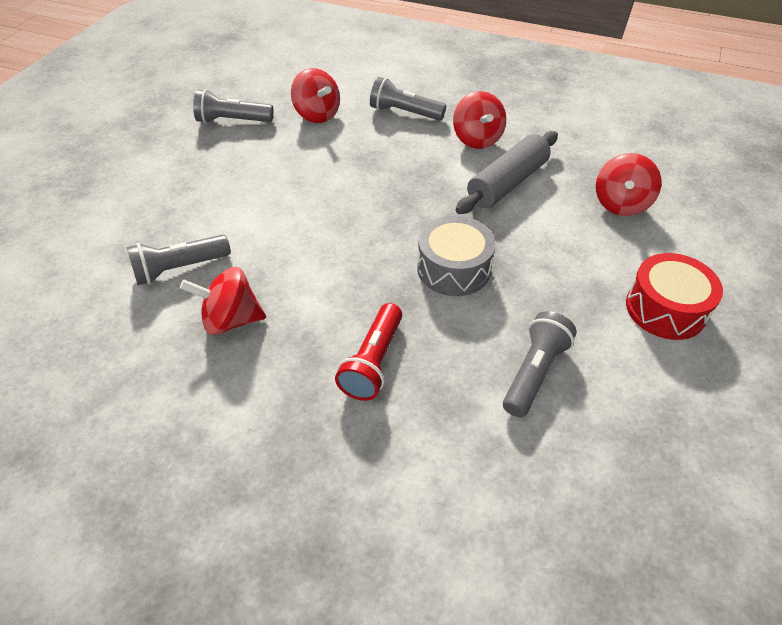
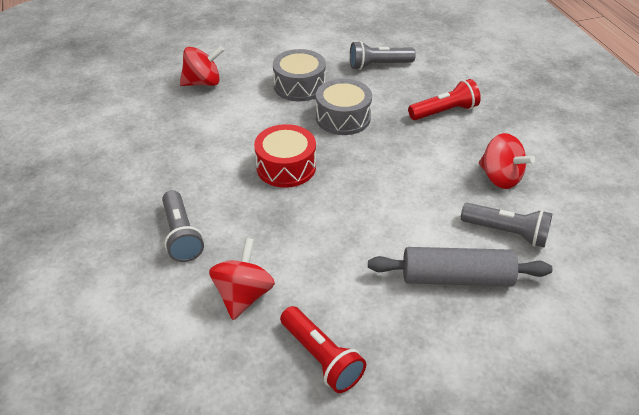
camera: 130 degrees left, 5 degrees down
grey flashlight [193,89,273,124] -> red flashlight [280,306,366,393]
red spinning top [453,91,506,149] -> none
grey rolling pin [456,131,558,214] -> grey rolling pin moved to [368,247,553,286]
red drum [626,253,723,340] -> red drum moved to [254,124,316,188]
none -> grey drum [273,49,326,102]

